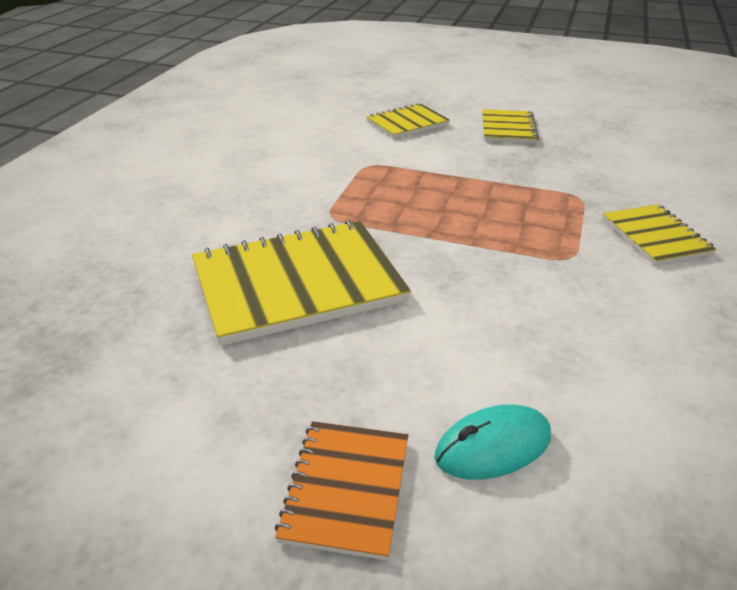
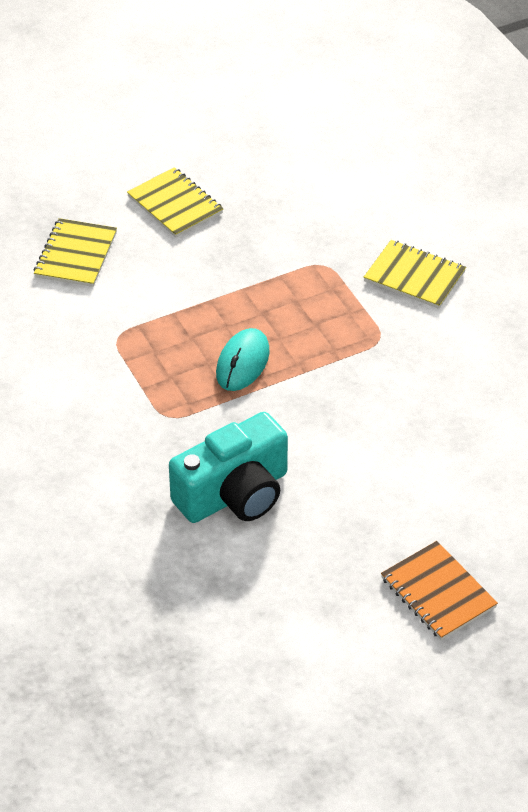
camera: 45 degrees left, 10 degrees up
yellow notebook [192,220,411,346] -> turquoise camera [169,412,288,523]
turquoise mouse [434,404,551,480] -> turquoise mouse moved to [216,328,270,391]

